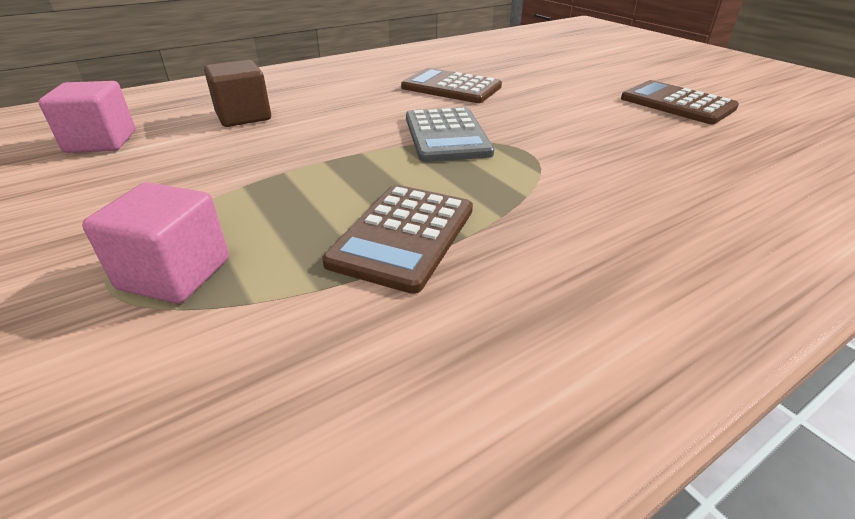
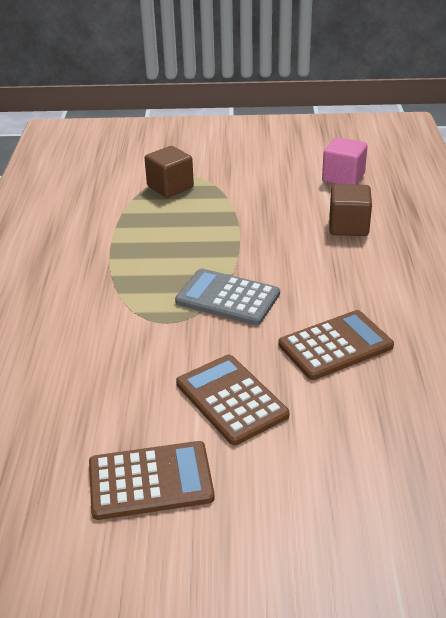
camera: 125 degrees right, 0 degrees up
pink cube [82,182,229,303] -> brown cube [145,146,194,198]
brown calculator [322,185,473,294] -> brown calculator moved to [176,355,290,445]

